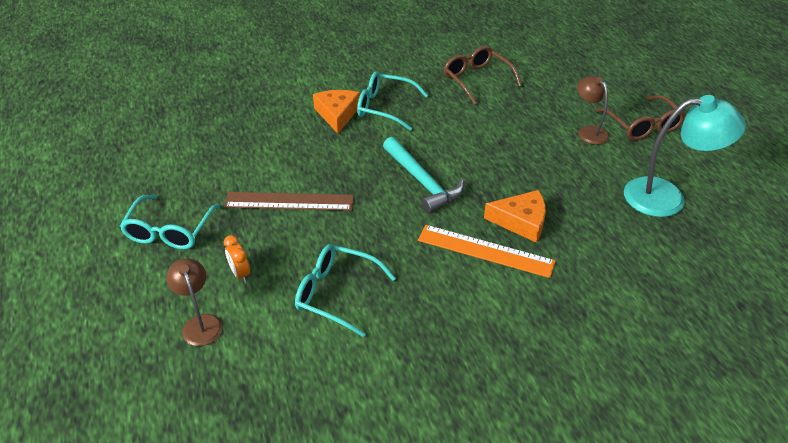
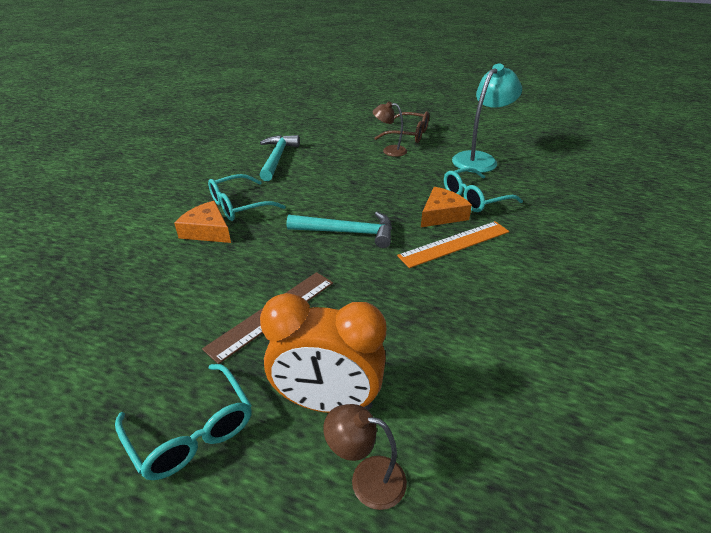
camera: 50 degrees left, 5 degrees down
orange clock [224,235,250,282] -> orange clock [260,293,386,413], size x2.46
turquoise glasses [295,244,396,337] -> turquoise glasses moved to [444,167,523,212]
brown glasses [444,46,522,105] -> turquoise hammer [260,135,300,181]

